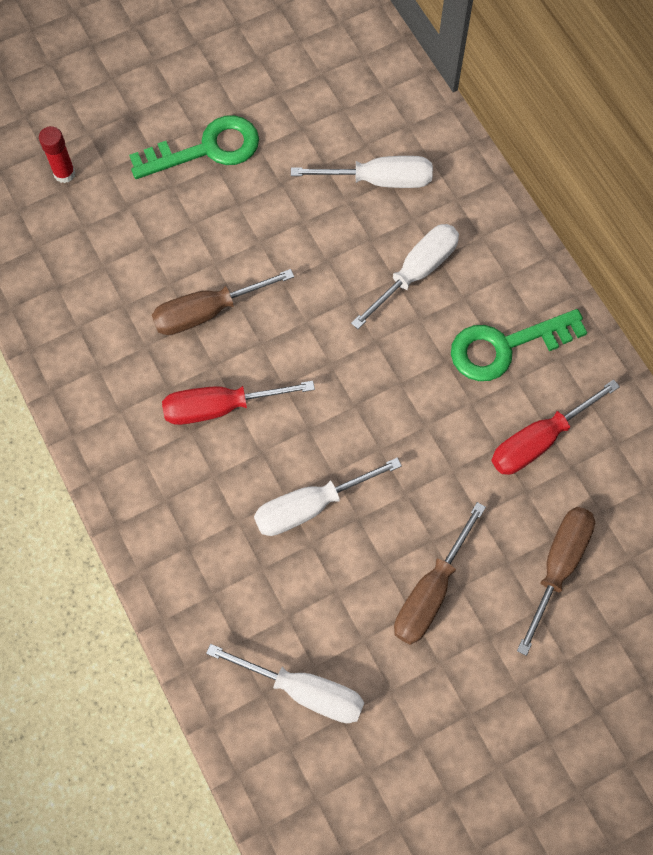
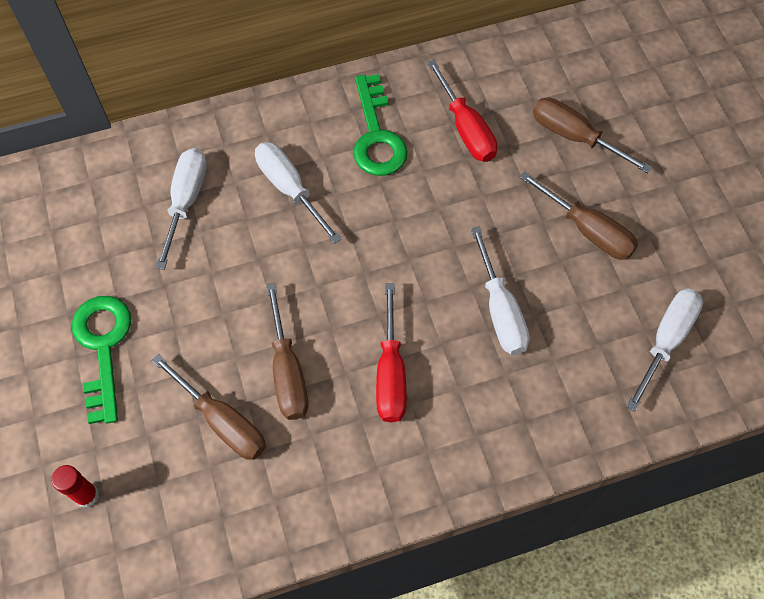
camera: 80 degrees left, 5 degrees down
none -> brown screwdriver [151,354,266,460]

